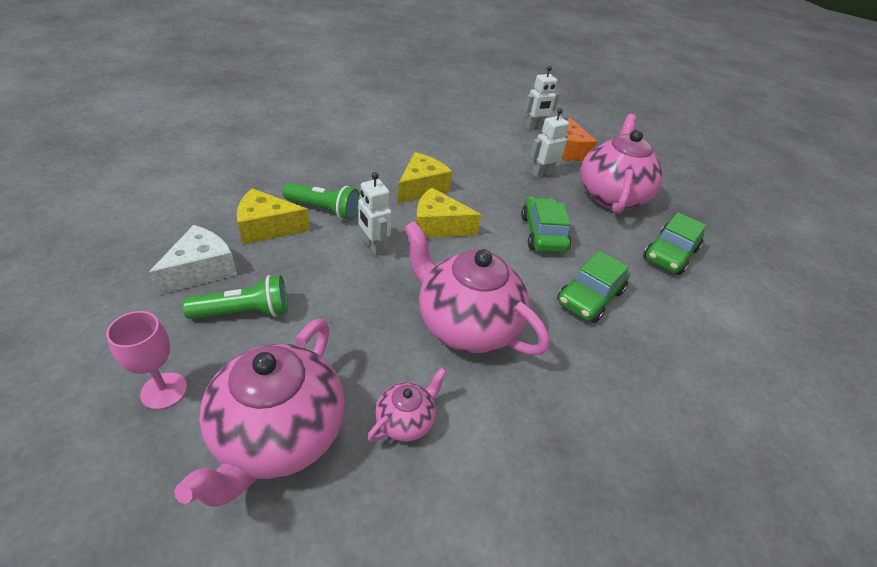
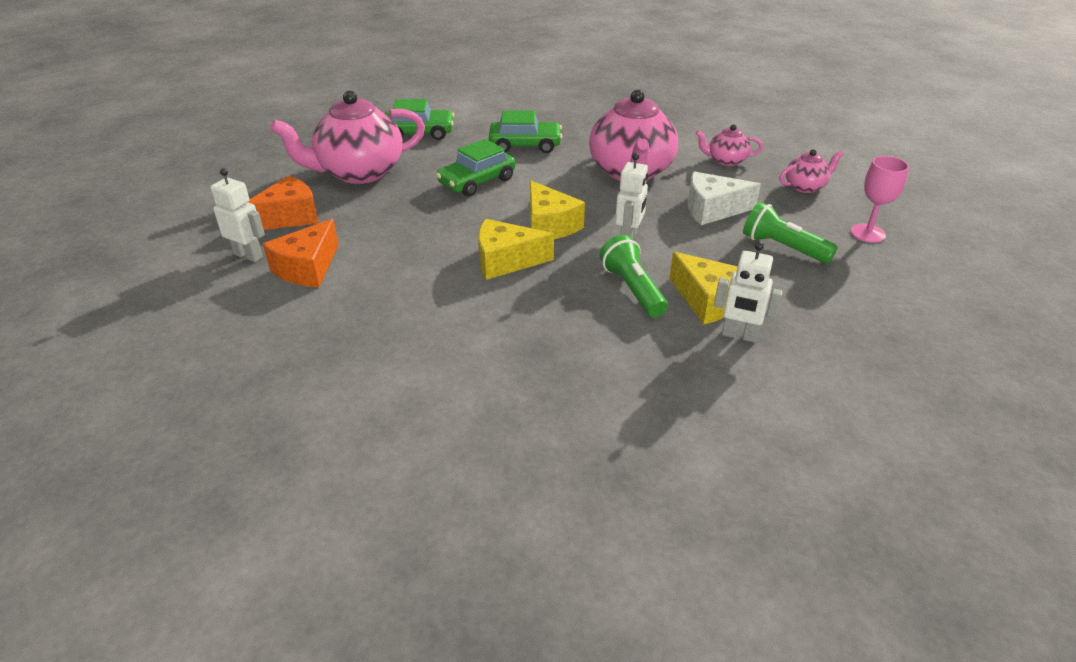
camera: 125 degrees left, 5 degrees down
white cheese [149,225,237,295] -> white cheese moved to [688,171,761,225]
pink teapot [174,319,345,507] -> pink teapot [779,149,843,193], size x0.47
white robot [530,108,569,178] -> white robot moved to [714,242,783,343]
none -> orange cheese [263,219,339,287]

